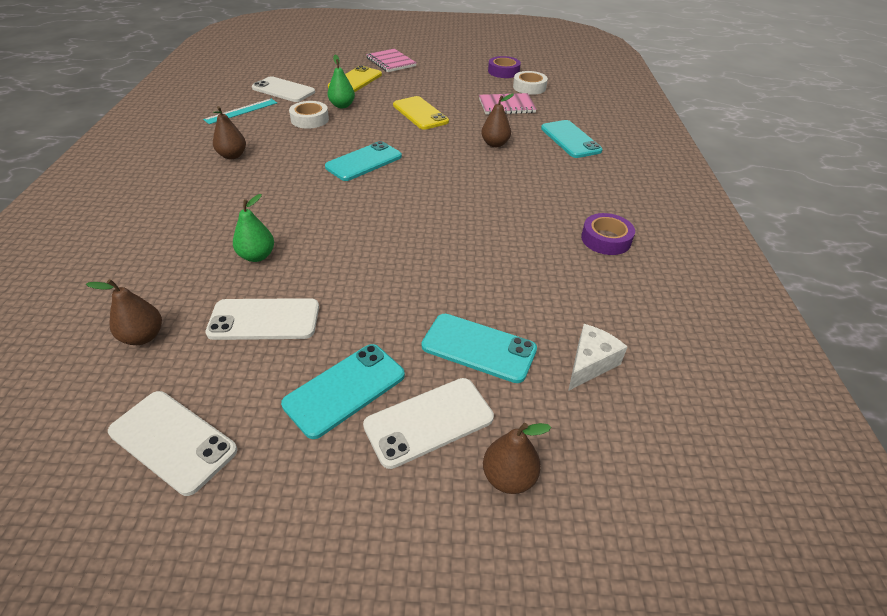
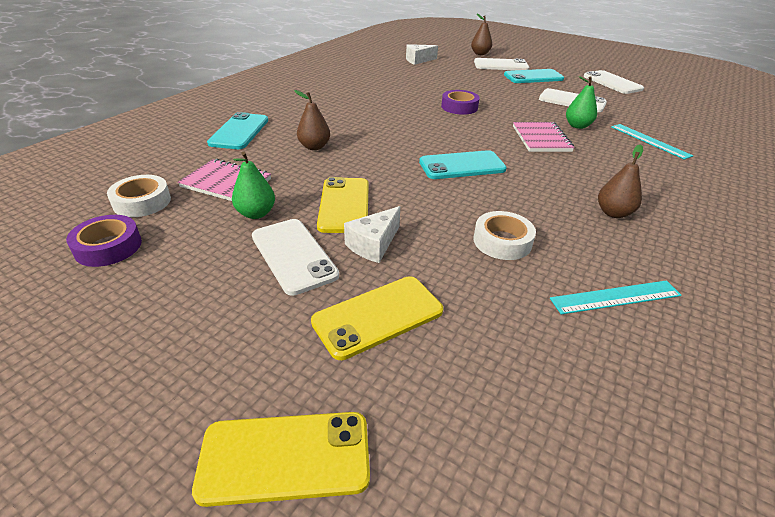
camera: 150 degrees left, 5 degrees down
brown pear [86,279,162,345] -> none
white phone [252,76,315,102] -> white phone moved to [252,219,339,296]
green pear [328,55,355,108] -> green pear moved to [232,152,275,219]
pink notebook [366,49,417,72] -> pink notebook moved to [513,122,575,152]
turquoise phone [422,314,537,383] -> none
purple tape [581,213,635,255] -> purple tape moved to [441,90,480,115]
none -> yellow phone [192,412,370,507]
none -> white cheese [344,206,400,263]
none -> turquoise ruler [611,124,693,160]

